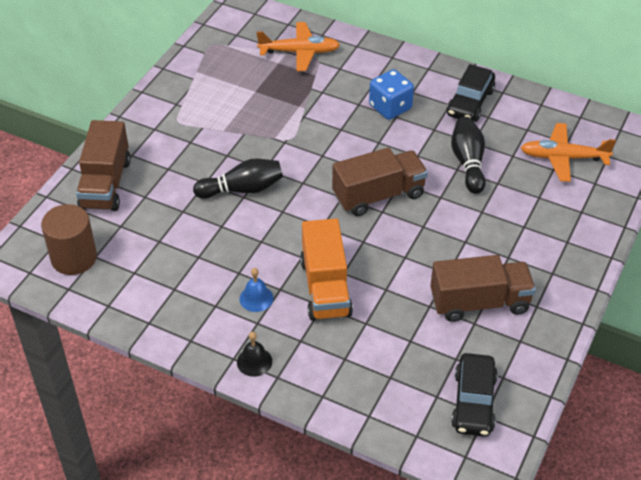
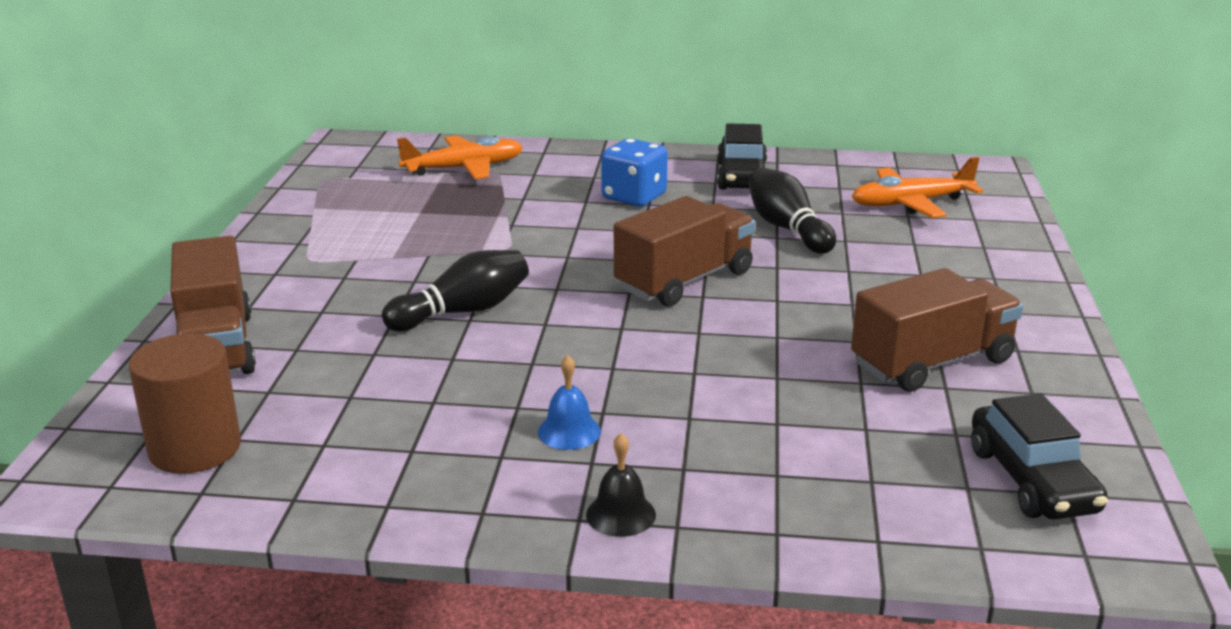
camera: 20 degrees left, 20 degrees down
orange truck [300,218,353,321] -> none

